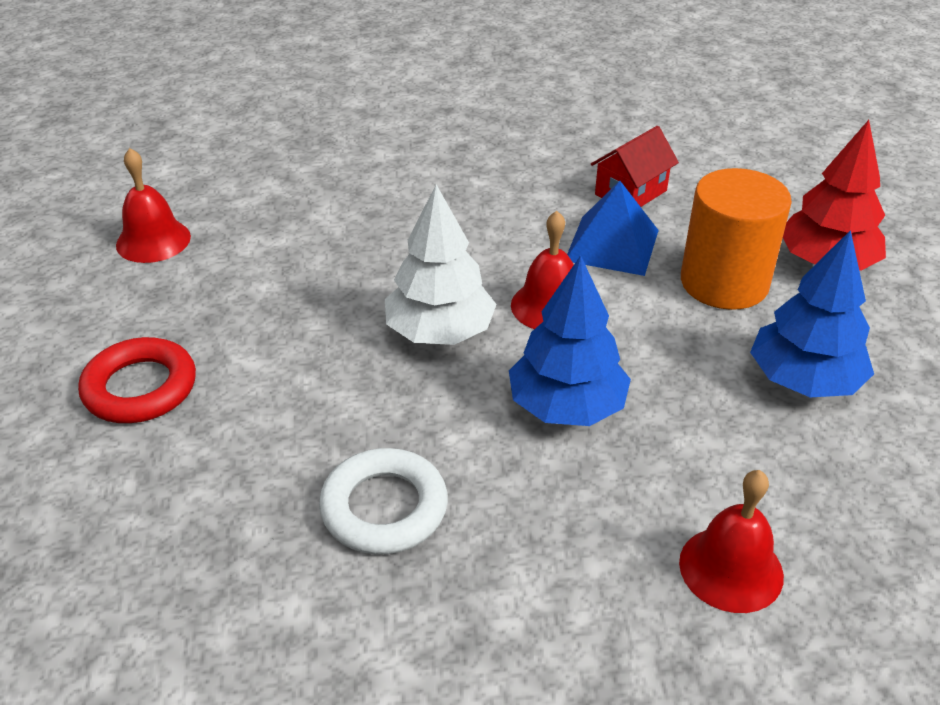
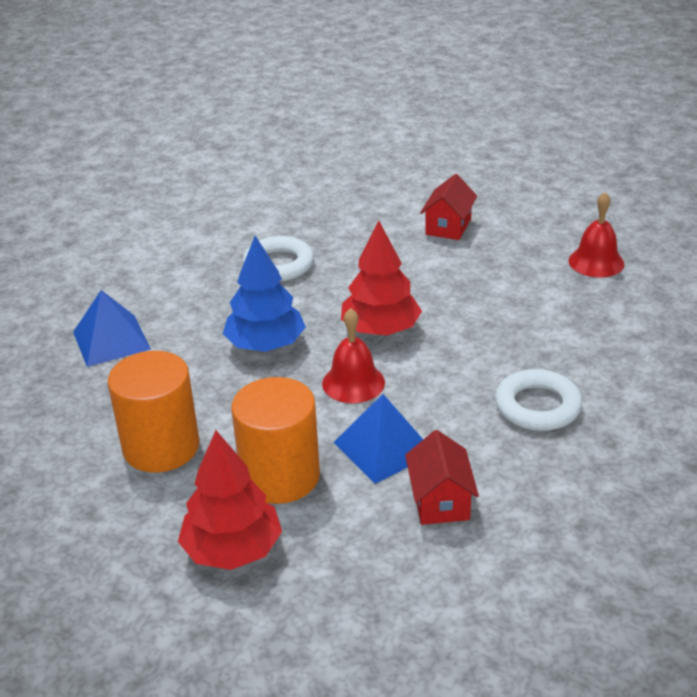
camera: 130 degrees right, 5 degrees down
red ring [78,337,196,423] -> red house [420,174,477,240]
white tree [385,184,497,345] -> red tree [341,221,422,336]
red bell [679,470,784,613] -> blue pyramid [73,290,151,367]
blue tree [750,230,874,397] -> orange cylinder [108,351,200,472]
none -> white ring [495,369,582,431]

